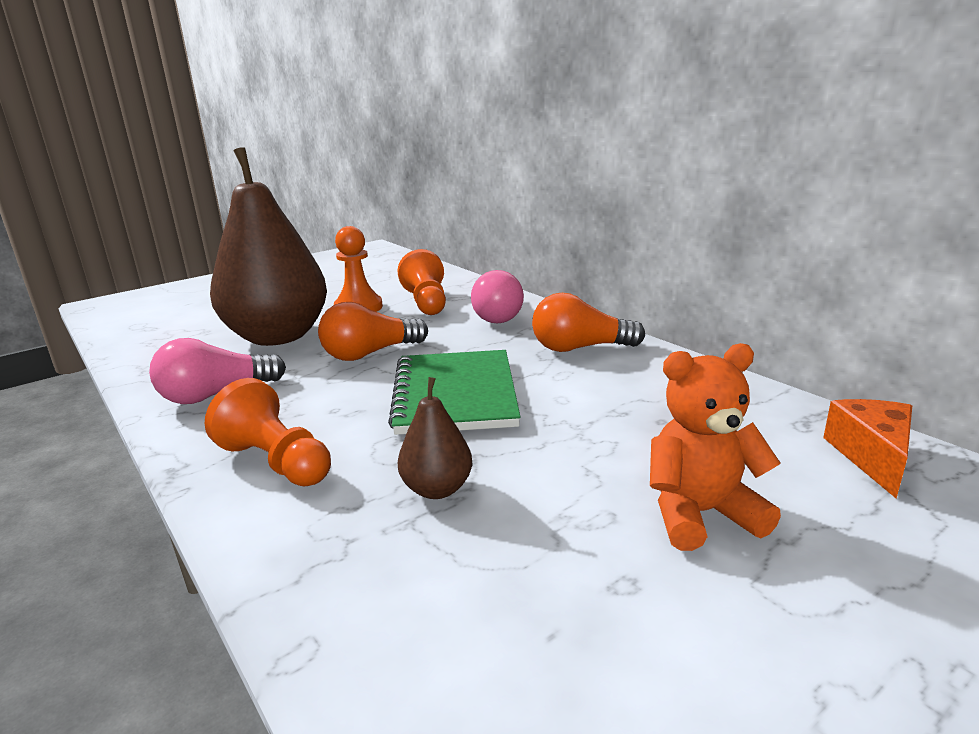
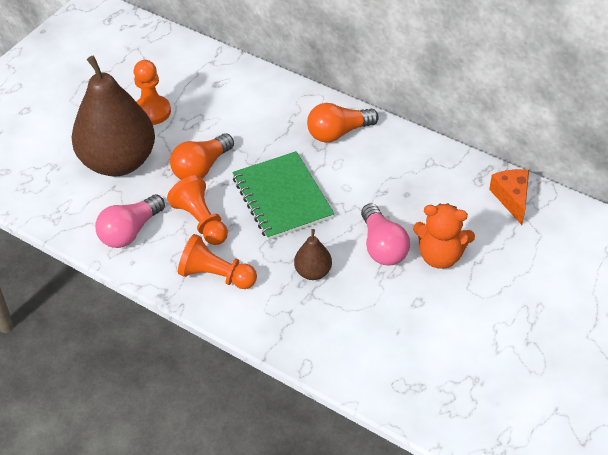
camera: 20 degrees left, 25 degrees up
orange pawn [397,249,446,315] -> orange pawn moved to [167,175,228,245]
pink light bulb [471,270,524,323] -> pink light bulb moved to [361,203,410,265]
orange teddy bear [650,343,781,551] -> orange teddy bear turned 135 degrees counterclockwise [413,204,475,269]

